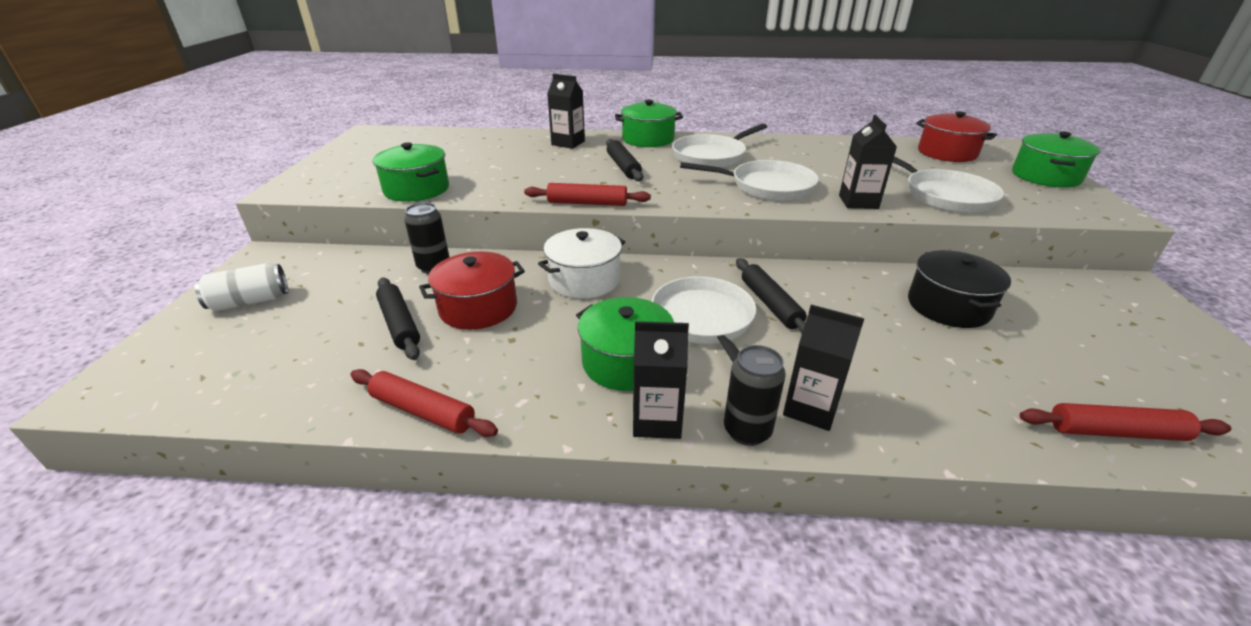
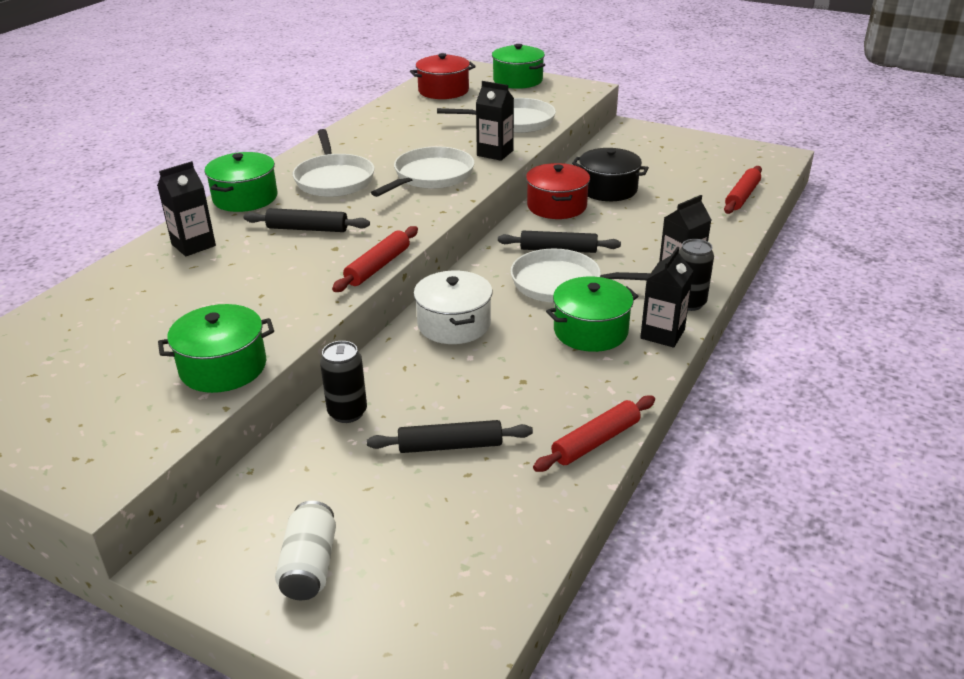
camera: 65 degrees left, 0 degrees up
red pot [419,252,525,330] -> red pot moved to [526,163,590,219]

